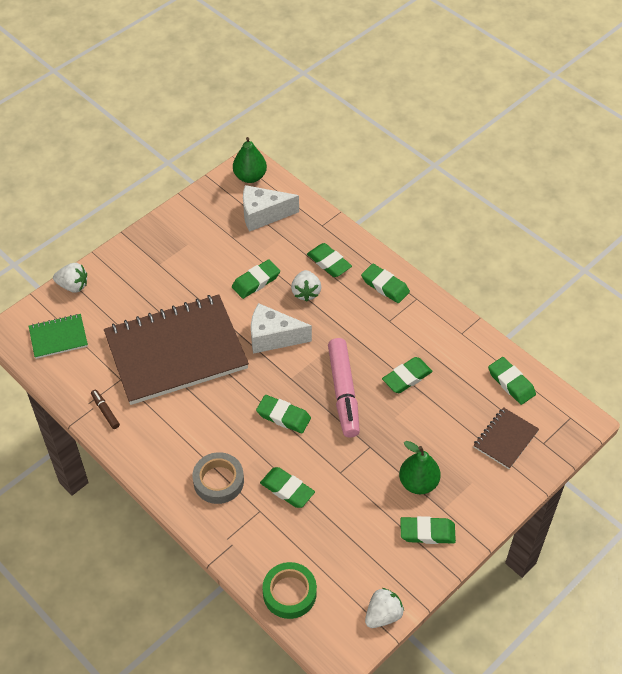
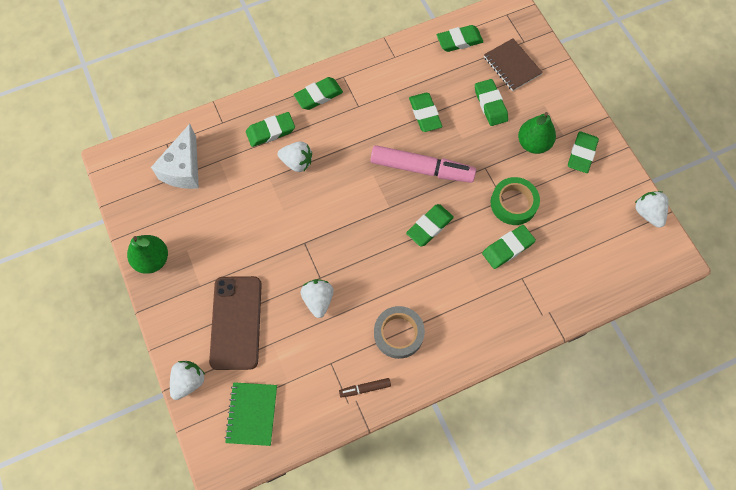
camera: 70 degrees left, 15 degrees up
brown notebook [104,294,249,405] -> white strawberry [301,279,334,318]
grey tape [192,452,244,504] -> grey tape moved to [374,306,425,359]
green eraser [232,259,280,299] -> green eraser moved to [475,79,508,126]
green pear [233,137,267,183] -> green pear moved to [127,235,168,274]
white cheese [251,303,312,354] -> none
green tape [262,562,317,619] -> green tape moved to [490,177,540,225]
none -> brown phone [209,276,262,370]

